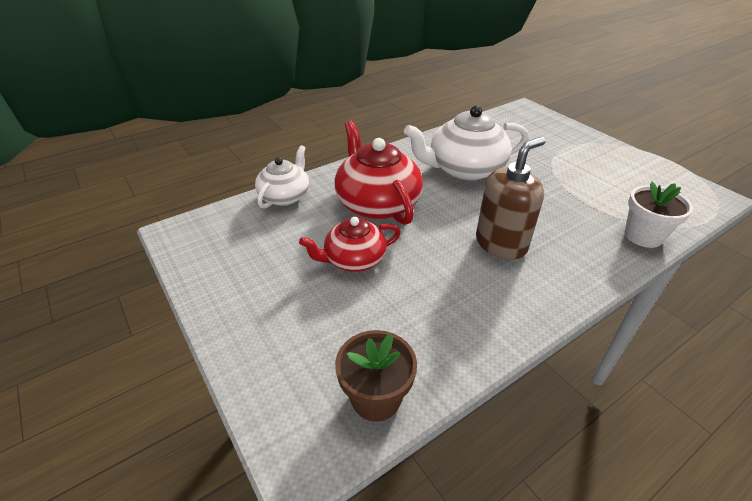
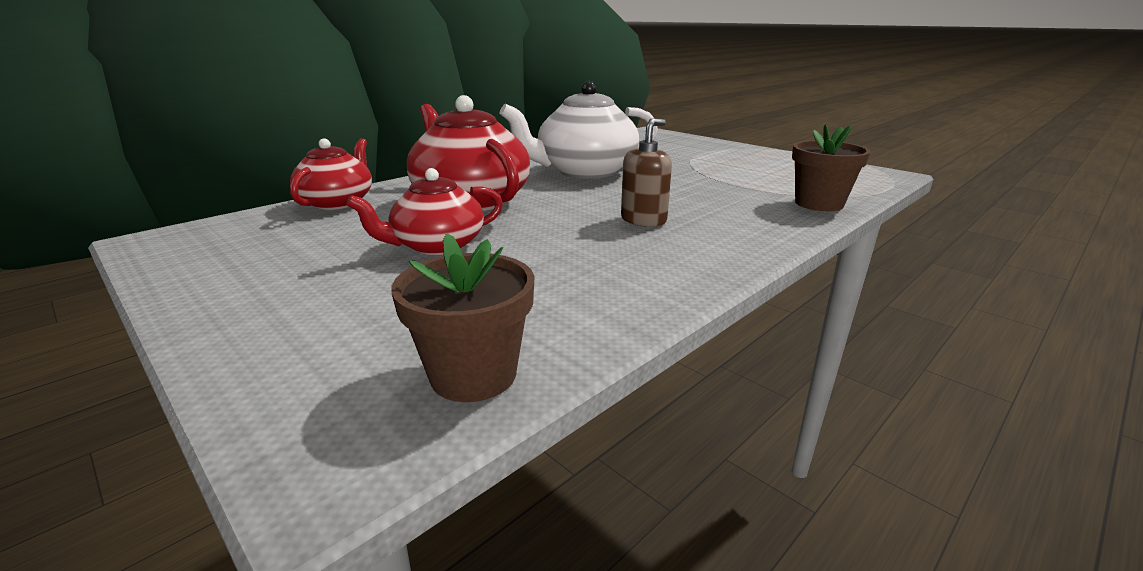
camera: 10 degrees left, 15 degrees down
white teapot [255,145,309,209] -> red teapot [290,138,372,210]
brown soap dispenser [476,137,546,260] -> brown soap dispenser [621,119,672,227], size x0.64
white flower pot [625,182,693,248] -> brown flower pot [792,124,871,211]

